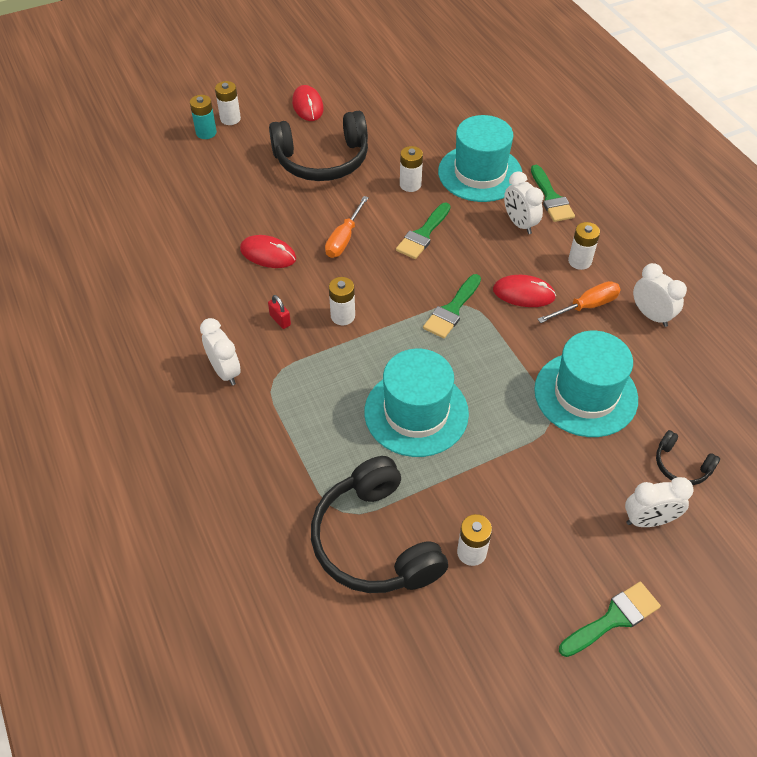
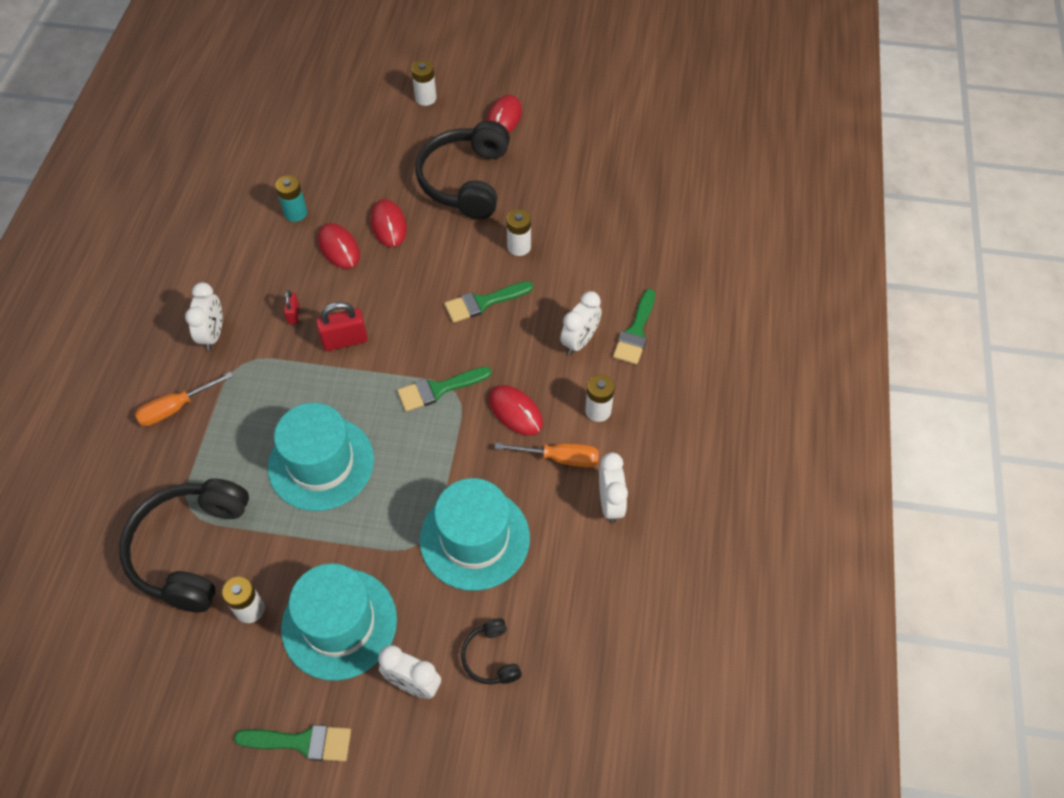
camera: 35 degrees right, 5 degrees up
turquoise battery [190,95,217,139] -> turquoise battery moved to [275,175,307,222]
black headphones [269,111,368,181] -> black headphones turned 75 degrees clockwise [415,121,510,219]
orange screwdriver [325,196,369,258] -> orange screwdriver moved to [135,372,233,426]
white battery [329,277,355,325] -> red padlock [316,302,368,351]
turquoise hat [438,115,522,202] -> turquoise hat moved to [281,563,397,681]
white clock [504,171,544,234] -> white clock turned 150 degrees counterclockwise [560,291,601,355]
none -> red mouse [371,199,407,247]

